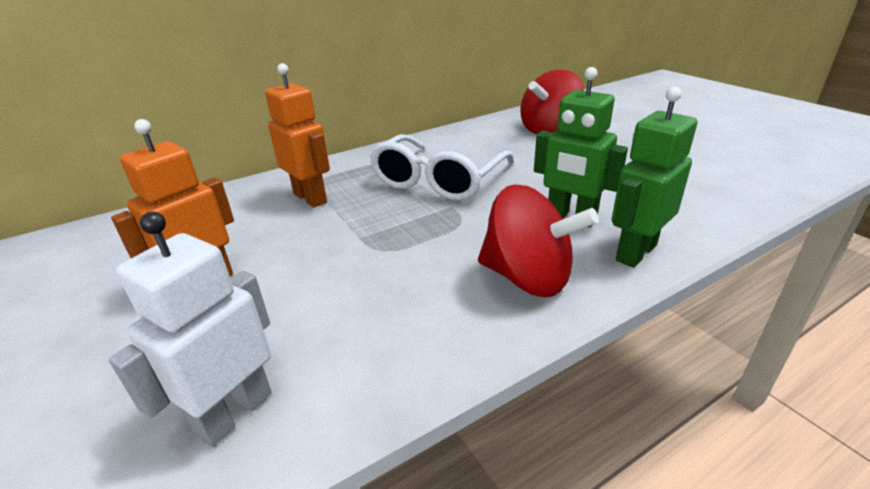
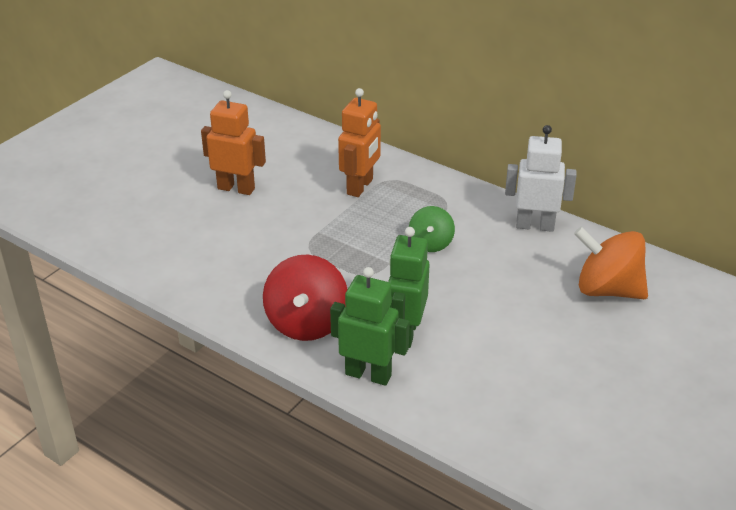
camera: 65 degrees right, 5 degrees up
white robot [109,212,272,447] -> white robot moved to [505,125,577,232]
white glasses [370,134,514,201] -> green spinning top [409,206,455,252]
red spinning top [520,70,584,134] -> orange spinning top [574,227,648,299]

